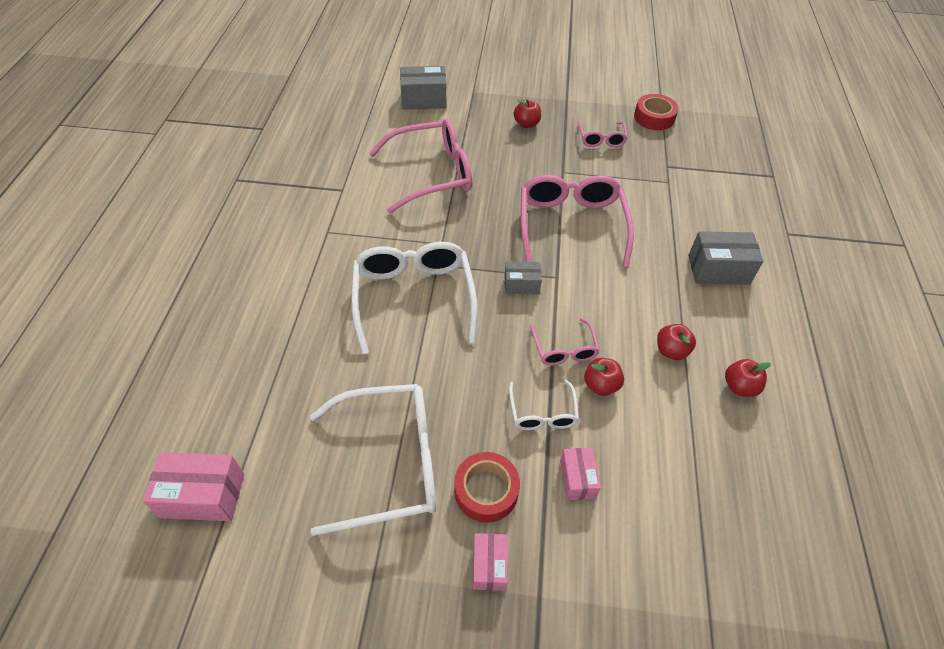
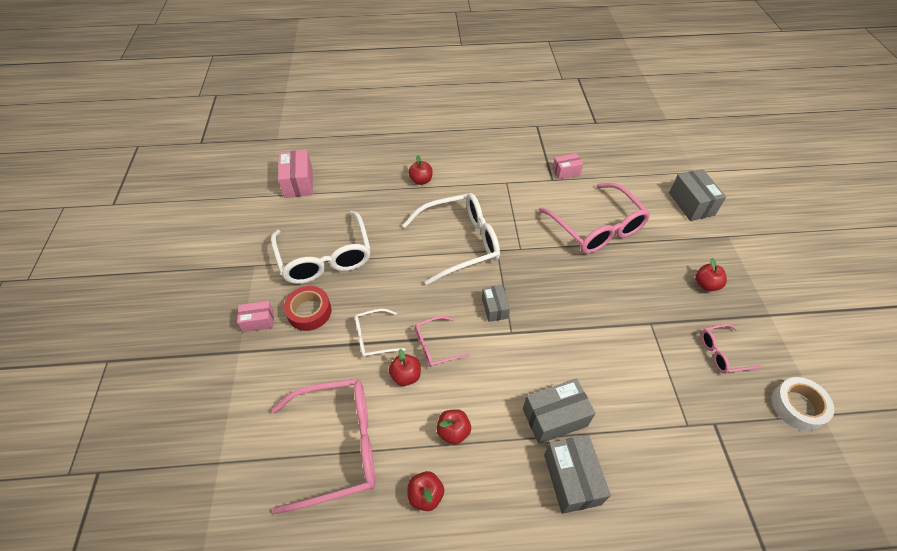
camera: 80 degrees right, 0 degrees up
pink glasses [521,175,634,268] -> pink glasses moved to [271,379,375,514]
pink box [560,448,601,500] -> pink box moved to [552,153,583,180]
red tape [634,94,679,130] -> white tape [772,377,834,431]
none -> red apple [408,155,433,185]
none -> grey box [523,379,596,444]

